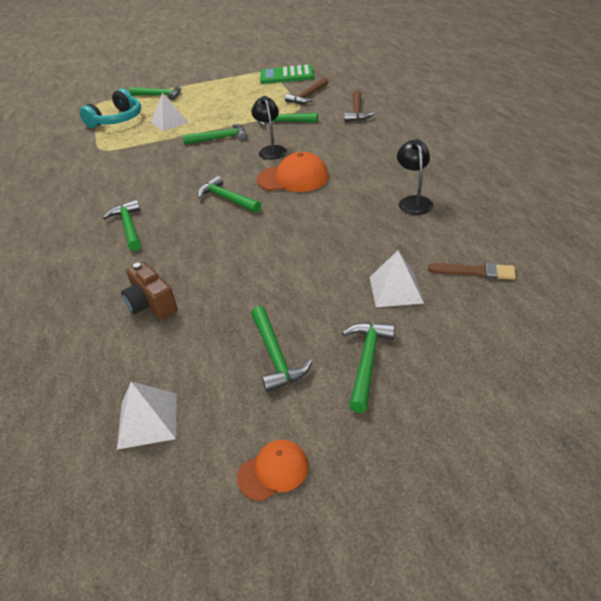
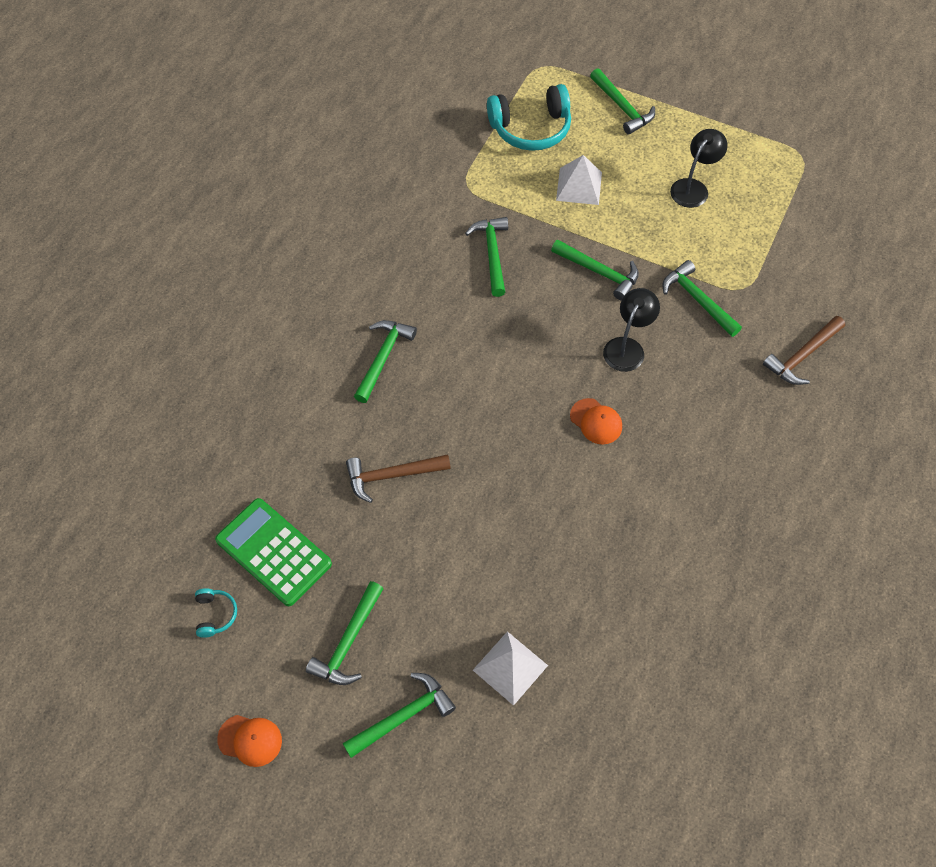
camera: 40 degrees right, 20 degrees up
white pyramid [117,382,177,450] -> turquoise headphones [195,588,237,638]
brown camera [121,262,178,320] -> none
green hammer [197,176,261,213] -> green hammer moved to [465,217,508,297]
orange cap [257,152,329,192] -> orange cap [570,398,622,444], size x0.57
green calculator [260,65,314,84] -> green calculator moved to [215,498,332,606]
brown hammer [285,77,328,104] -> brown hammer moved to [346,454,451,503]
black lamp [397,140,434,215] -> black lamp moved to [670,129,727,208]
brown brush [428,263,516,280] -> none

